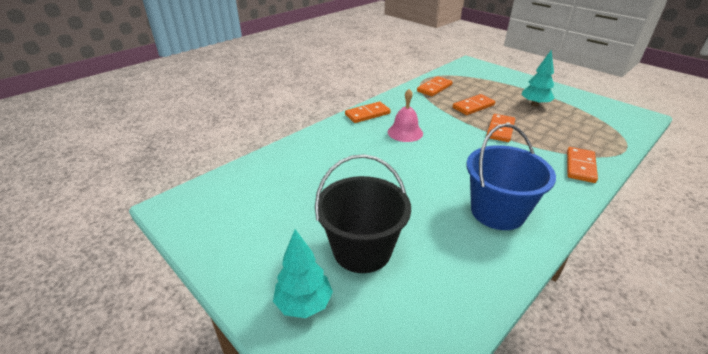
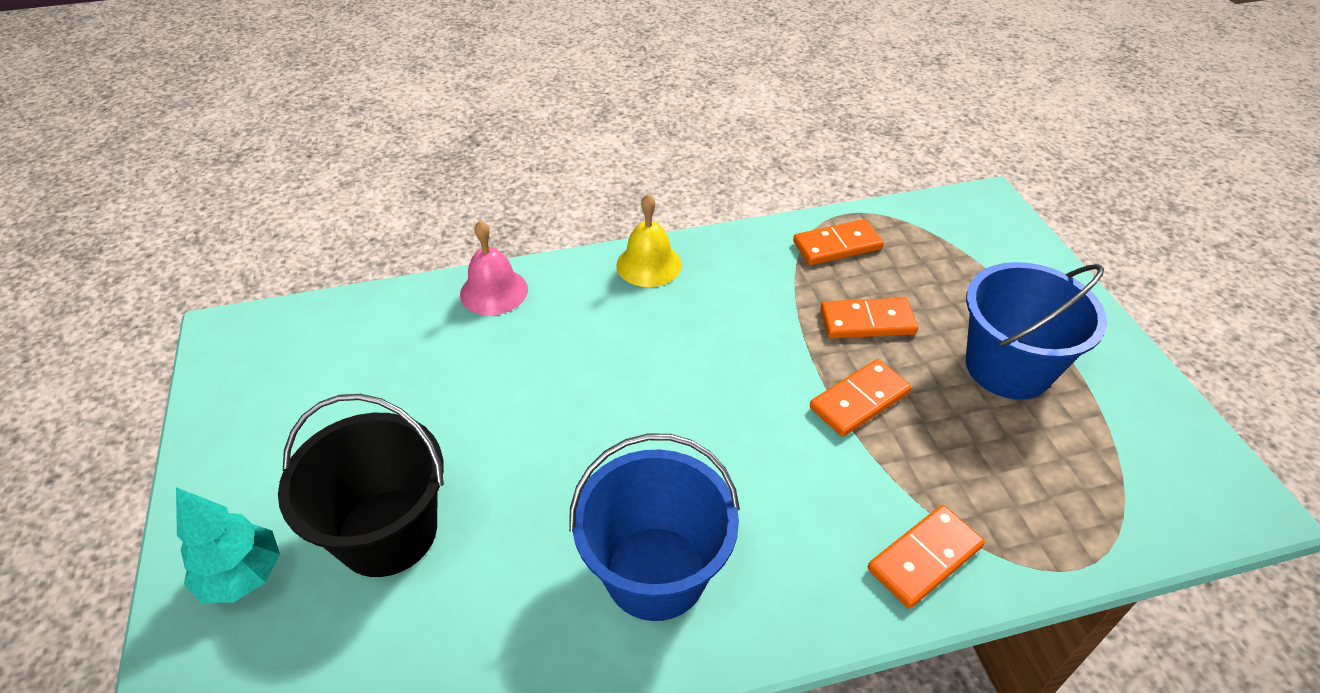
camera: 30 degrees right, 10 degrees up
orange domino [345,102,391,123] -> yellow bell [616,194,682,287]
pink bell [388,89,423,142] -> pink bell moved to [460,221,528,315]
turquoise tree [521,49,555,107] -> blue bucket [966,262,1107,400]

